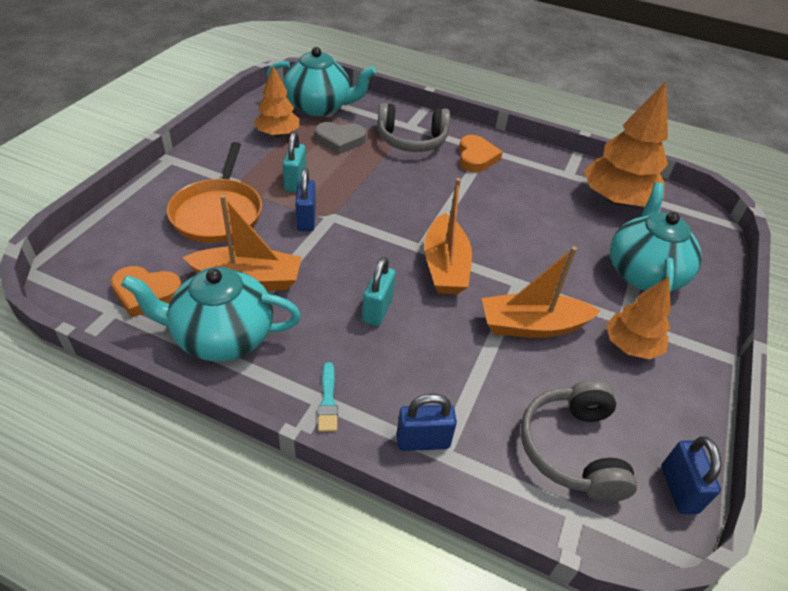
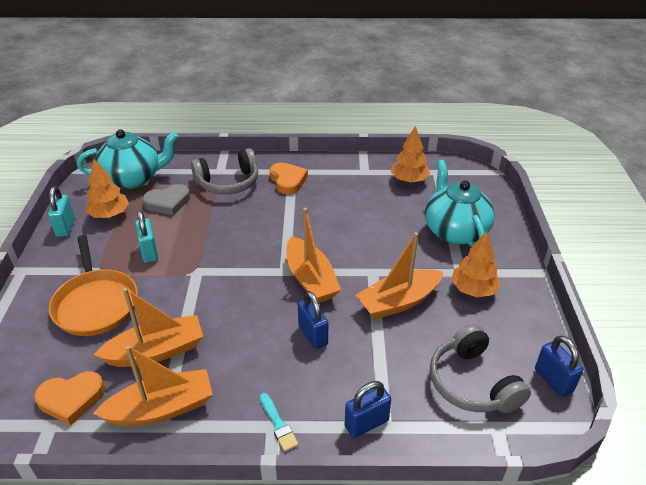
camera: 20 degrees left, 5 degrees down
turquoise teapot [121,267,301,361] -> orange boat [93,345,213,426]
blue padlock [295,169,316,231] -> blue padlock moved to [298,291,328,349]
turquoise padlock [362,257,396,326] -> turquoise padlock moved to [48,186,75,237]
orange tree [584,81,668,207] -> orange tree [391,126,430,183], size x0.60

